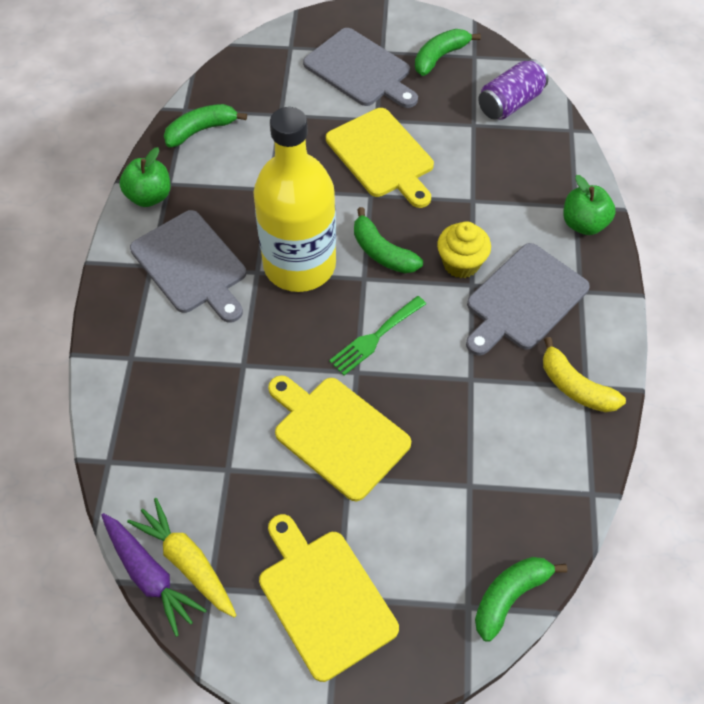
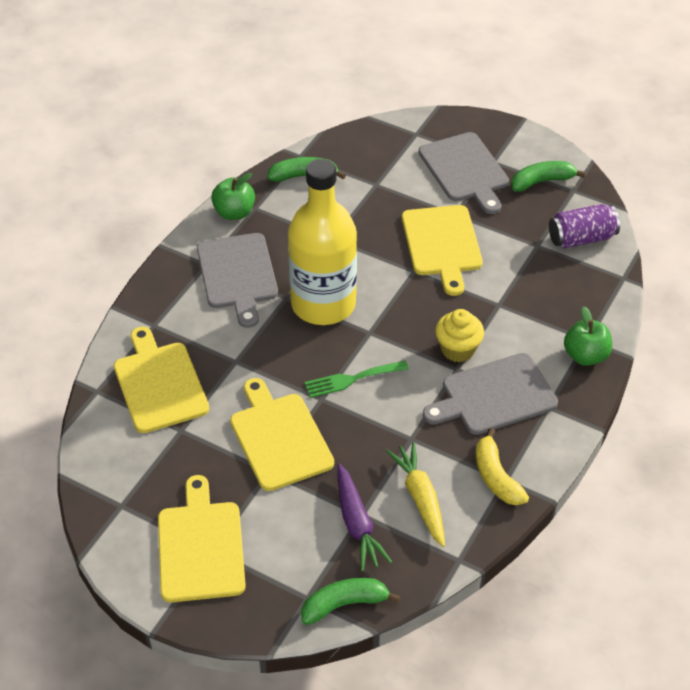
camera: 25 degrees right, 10 degrees down
purple carrot [101,513,207,637] -> purple carrot moved to [337,463,392,571]
yellow carrot [127,498,237,618] -> yellow carrot moved to [386,442,445,547]
green banana [354,207,423,273] -> none
none -> yellow cutting board [114,327,209,433]

